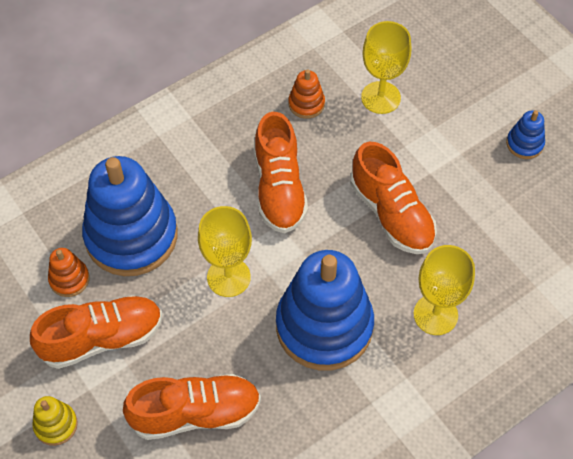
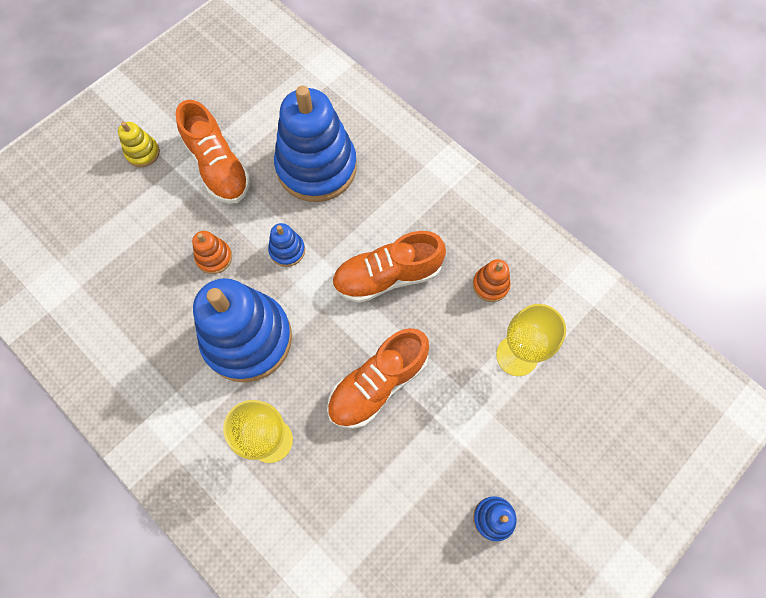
camera: 80 degrees right, 10 degrees up
orange stacking toy [48,248,90,297] -> orange stacking toy moved to [192,231,232,274]
orange shoe [123,374,261,440] -> none
yellow goblet [198,206,252,297] -> blue stacking toy [268,223,305,267]

